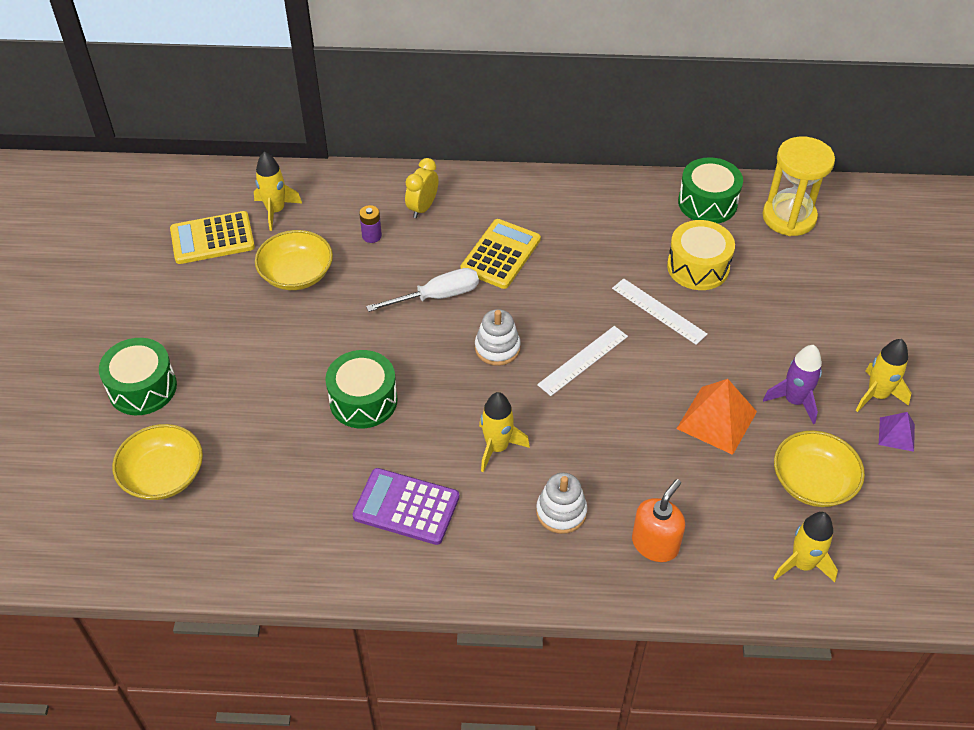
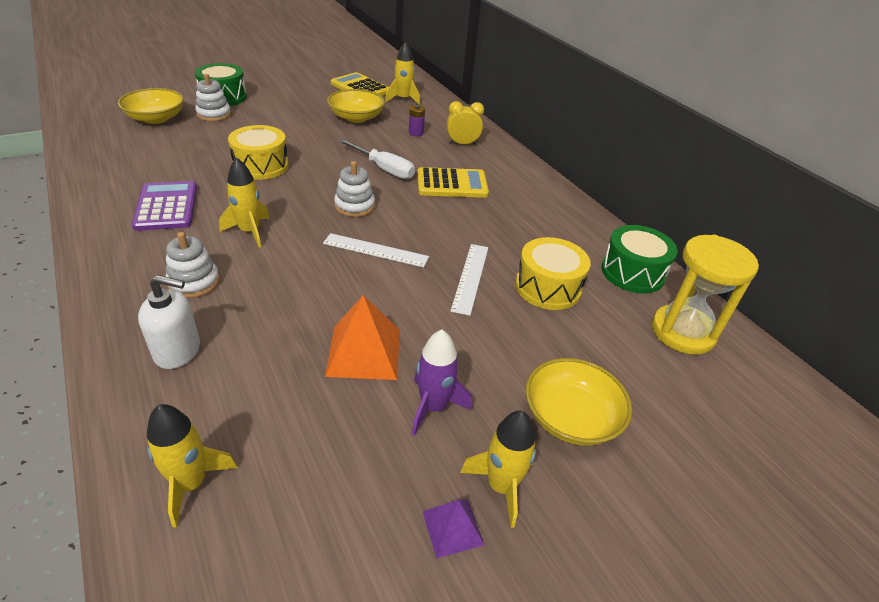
camera: 55 degrees right, 10 degrees down
green drum [325,350,397,428] -> yellow drum [228,125,289,180]
orange soap dispenser [632,479,685,562] -> white soap dispenser [138,275,200,369]
yellow bowl [774,430,865,507] -> yellow bowl moved to [526,358,632,446]
none -> white stacking toy [195,74,231,121]

